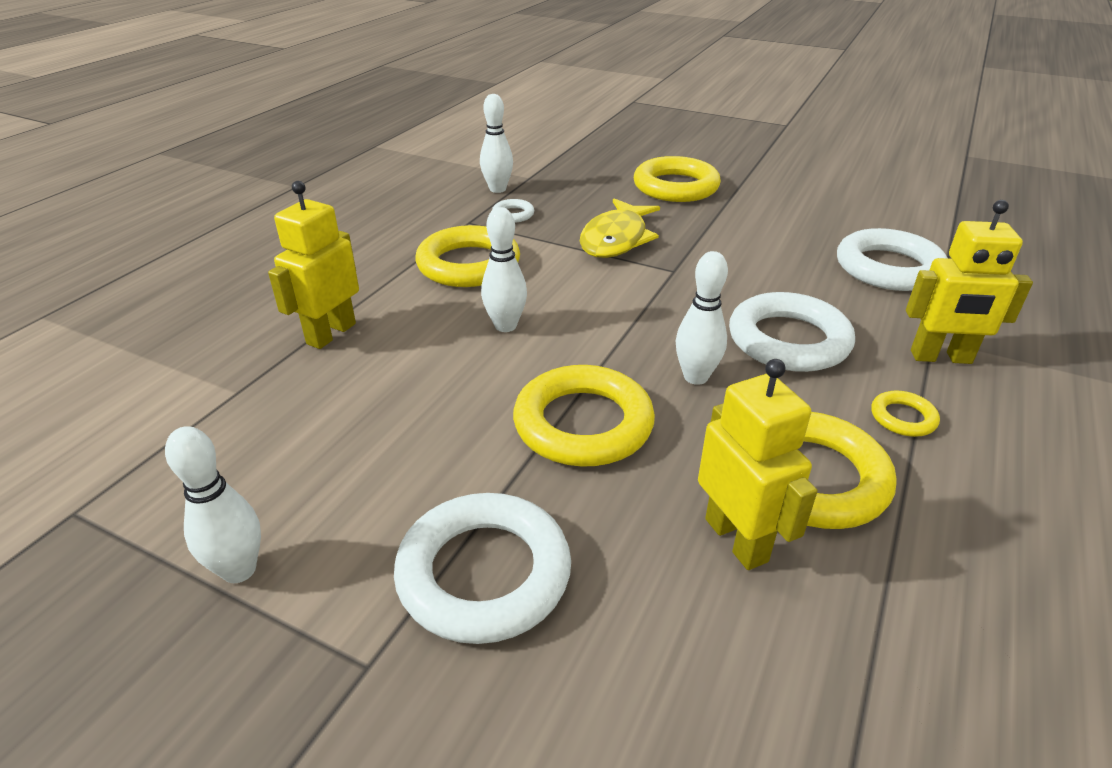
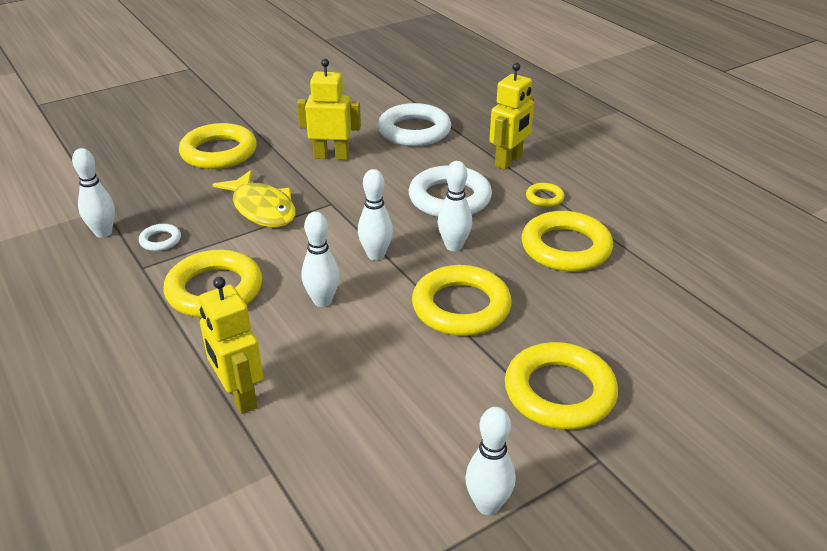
camera: 60 degrees left, 0 degrees up
white ring [394,493,571,644] -> yellow ring [505,342,618,429]
yellow robot [698,359,818,570] -> yellow robot moved to [297,59,361,160]
none -> white bowling pin [358,169,393,261]

